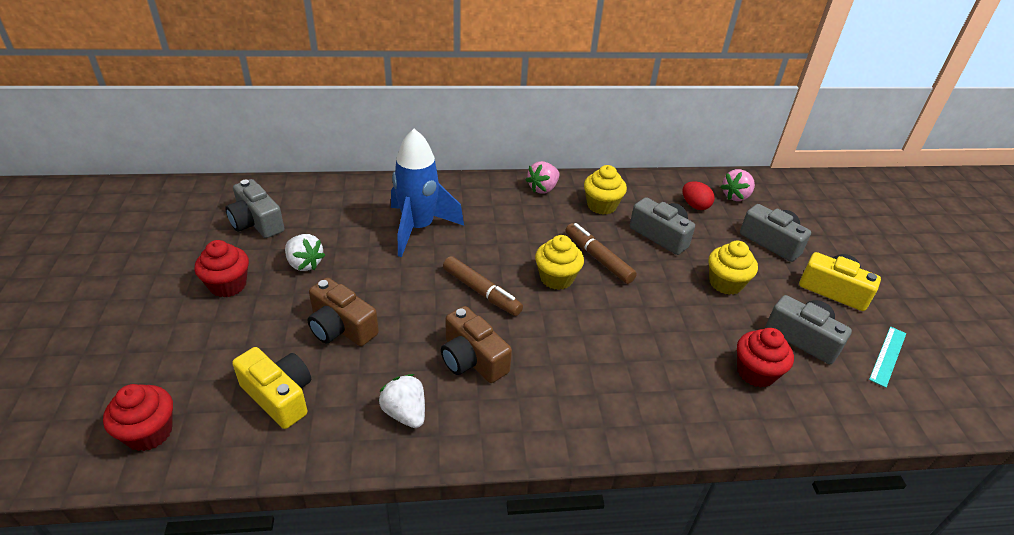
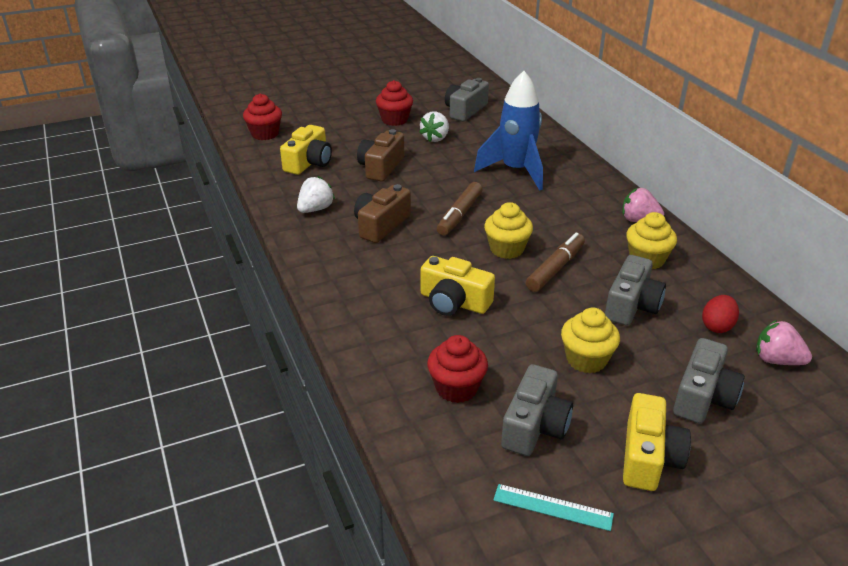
camera: 75 degrees right, 5 degrees down
none -> yellow camera [420,256,495,316]

